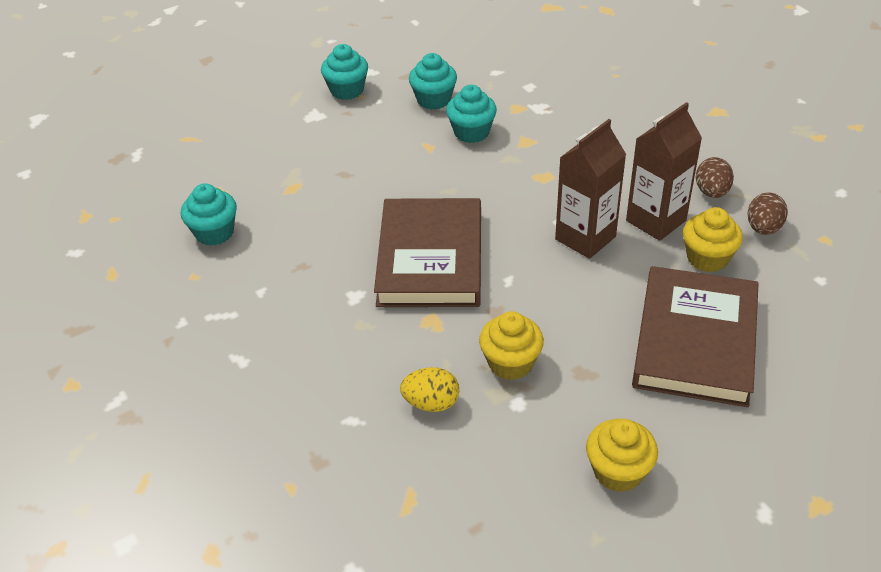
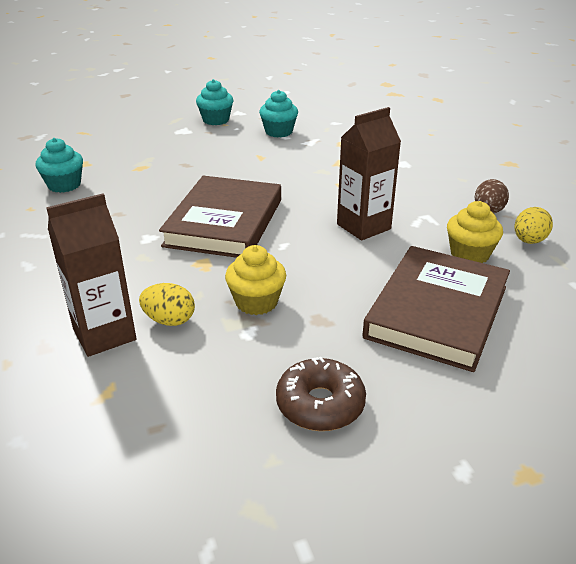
camera: 10 degrees right, 10 degrees down
turquoise cupcake [446,85,497,143] -> none
yellow cupcake [586,419,658,492] -> brown donut [276,357,366,431]
brown carton [626,102,702,241] -> brown carton moved to [46,193,136,357]
brown egg [747,192,788,235] -> yellow egg [514,207,553,244]

